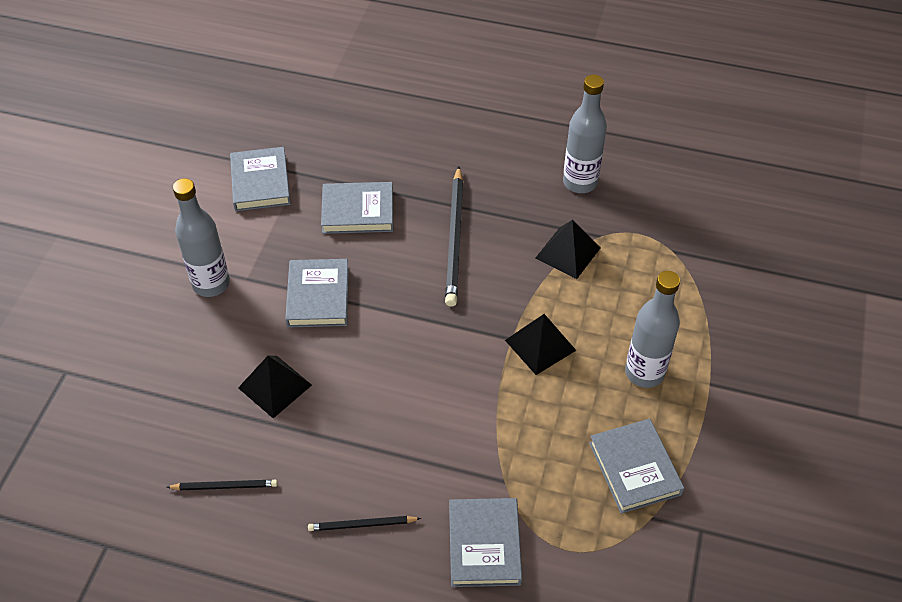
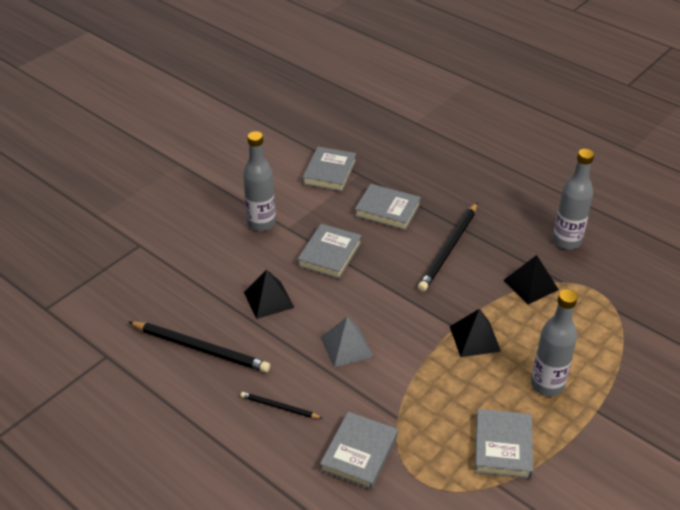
camera: 25 degrees right, 10 degrees down
black pencil [167,480,278,490] -> black pencil [129,321,270,372], size x1.91
none -> grey pyramid [320,317,374,368]

